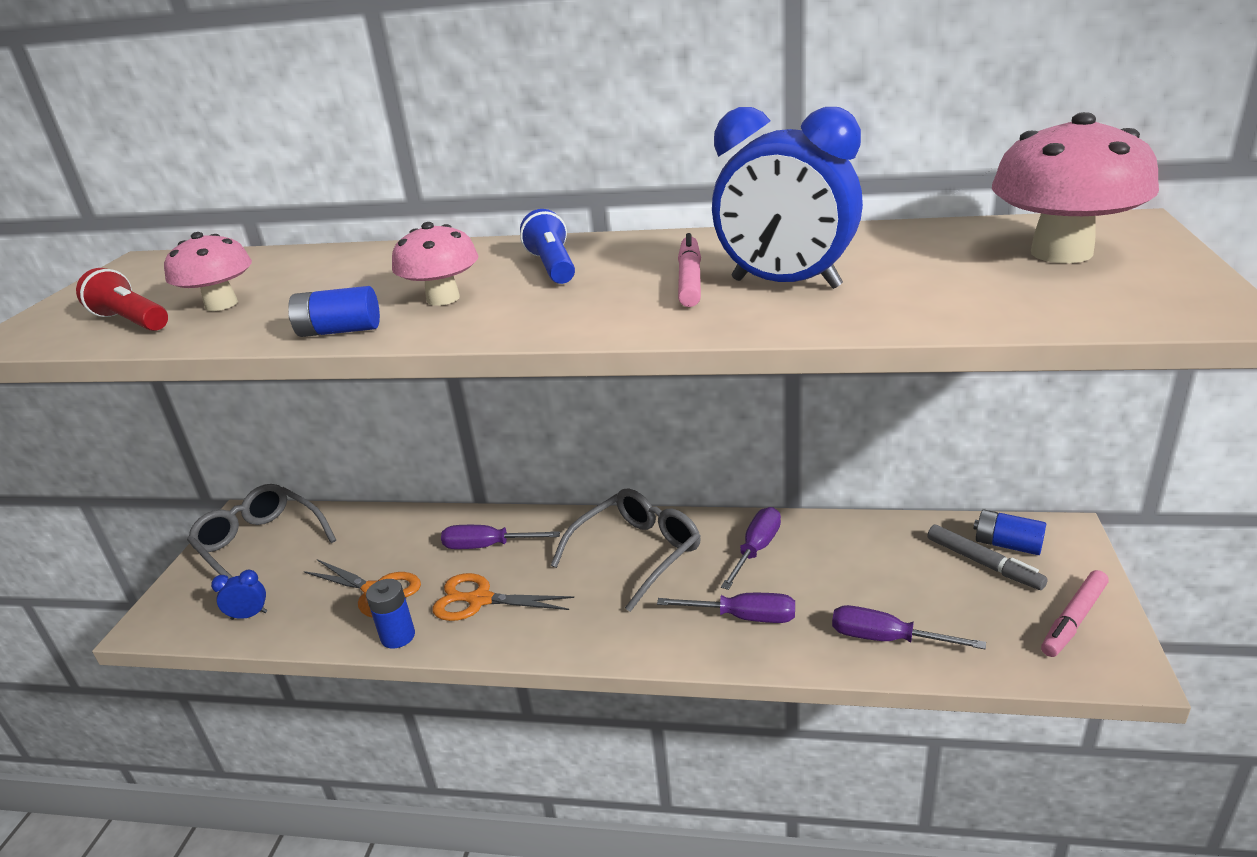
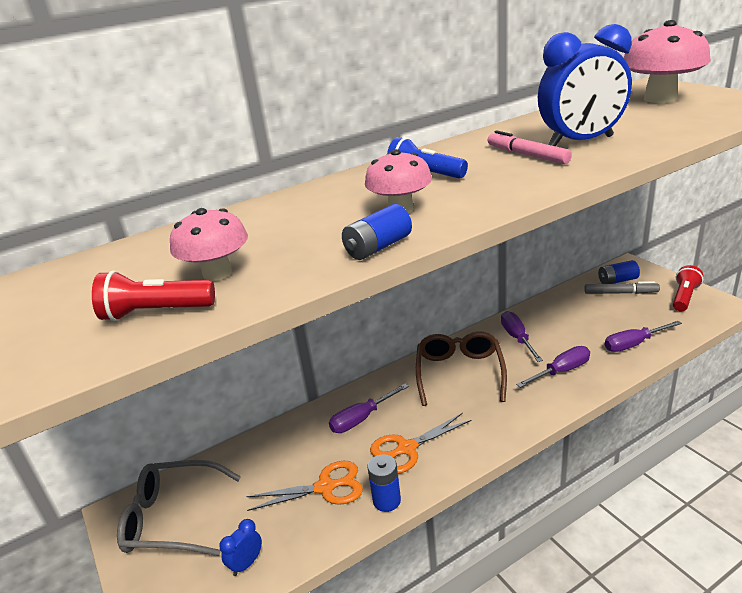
camera: 40 degrees left, 0 degrees up
grey glasses [551,489,701,612] -> brown glasses [416,331,507,406]
pink marker [1041,570,1109,657] -> red flashlight [673,265,703,311]

